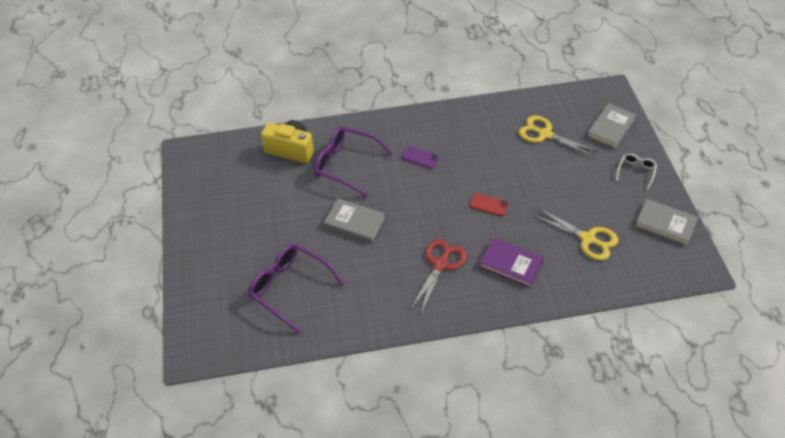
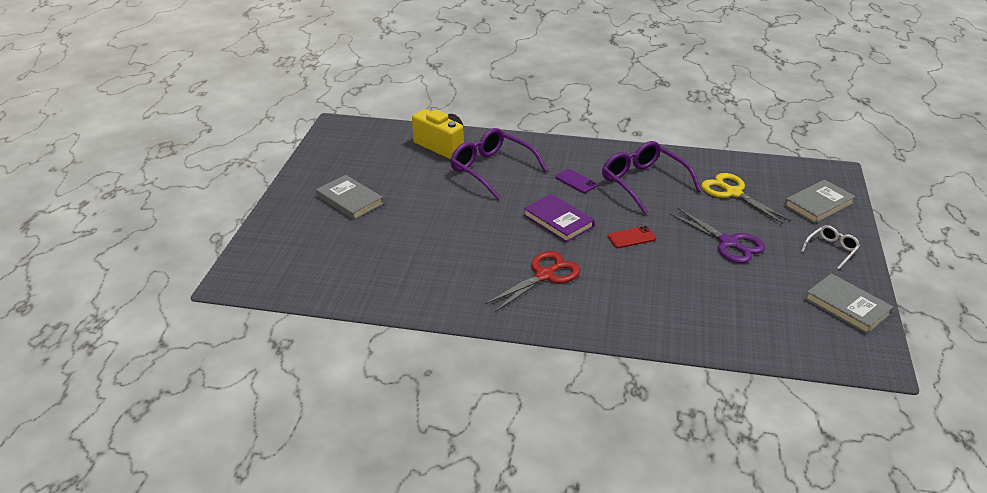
camera: 20 degrees right, 15 degrees down
purple glasses [248,243,344,333] -> purple glasses moved to [602,141,702,214]
grey book [324,198,385,243] -> grey book moved to [316,175,383,220]
red phone [470,193,509,217] -> red phone turned 60 degrees counterclockwise [608,226,656,248]
purple book [479,238,544,288] -> purple book moved to [524,194,595,243]
yellow scissors [533,208,618,261] -> none
none -> purple scissors [669,207,765,263]

